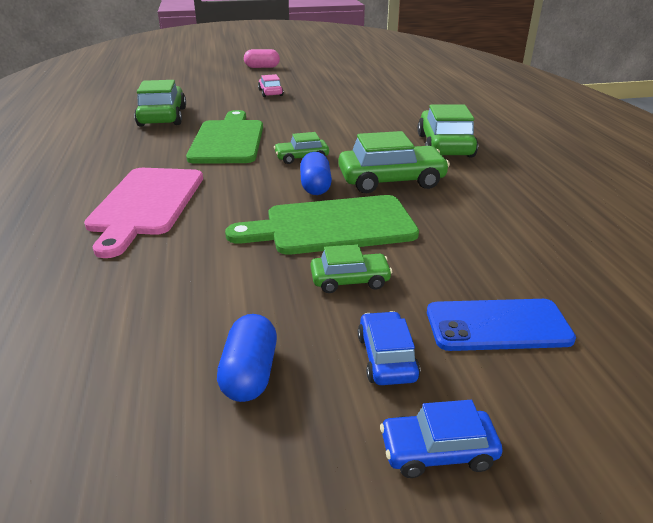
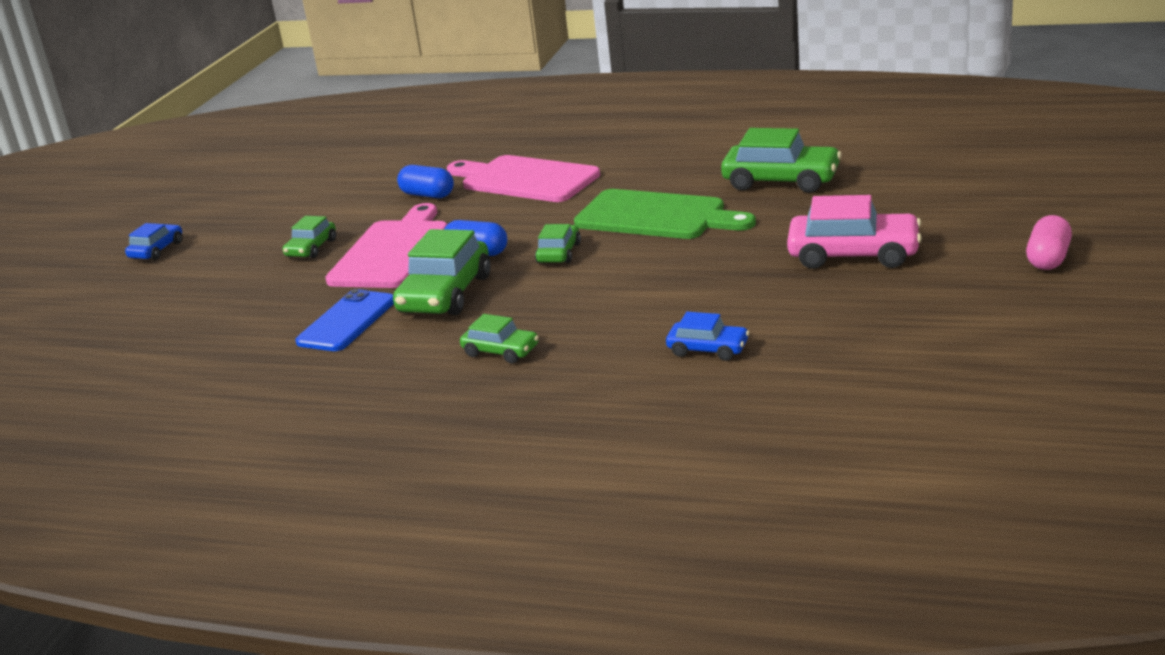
camera: 120 degrees right, 5 degrees down
blue capsule [217,314,277,402] -> blue capsule moved to [397,165,454,198]
green cutting board [225,195,419,255] -> pink cutting board [325,203,448,288]
pink car [258,74,284,97] -> pink car [787,195,922,269], size x1.81
blue car [358,311,420,385] -> blue car moved to [666,312,749,361]
green car [417,104,478,157] -> green car [460,314,539,363], size x0.55
blue phone [427,299,576,351] -> blue phone moved to [296,289,394,351]

